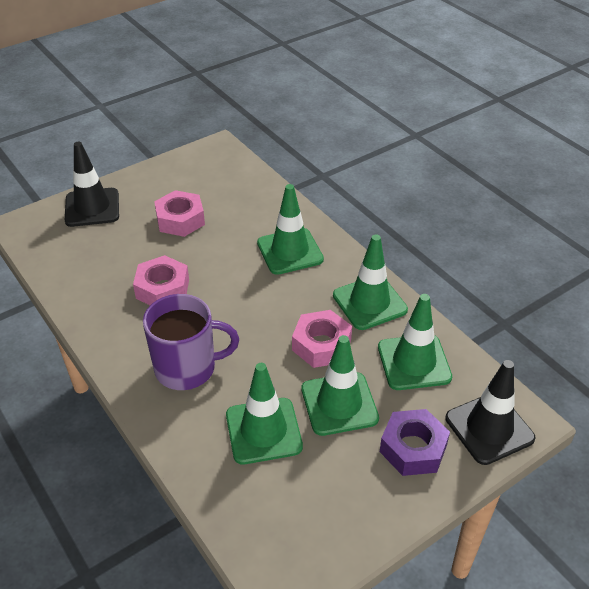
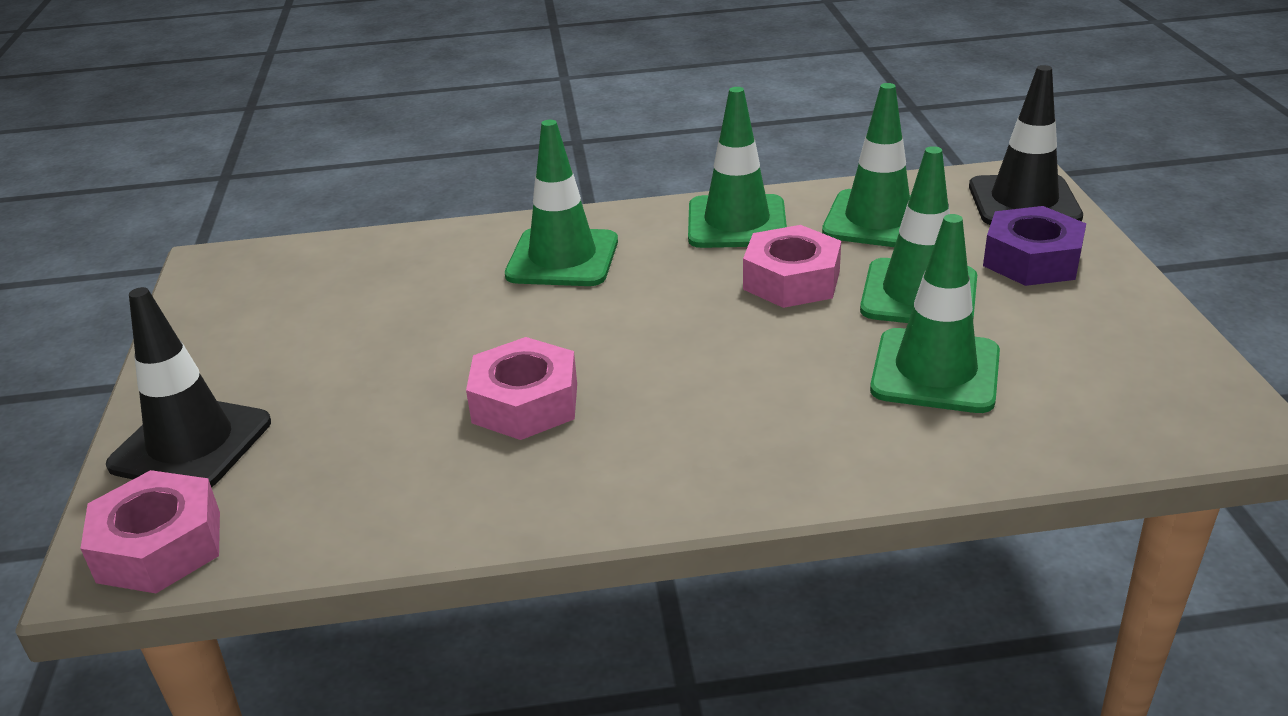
camera: 60 degrees left, 10 degrees down
purple mug [143,294,239,390] -> none
pink nut [154,190,205,237] -> pink nut moved to [80,470,220,593]

